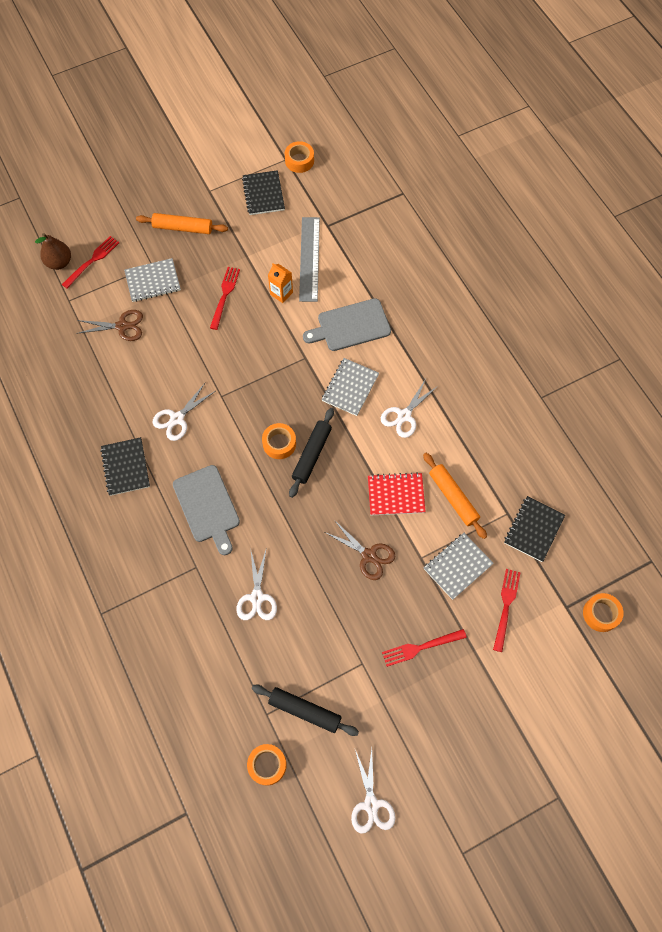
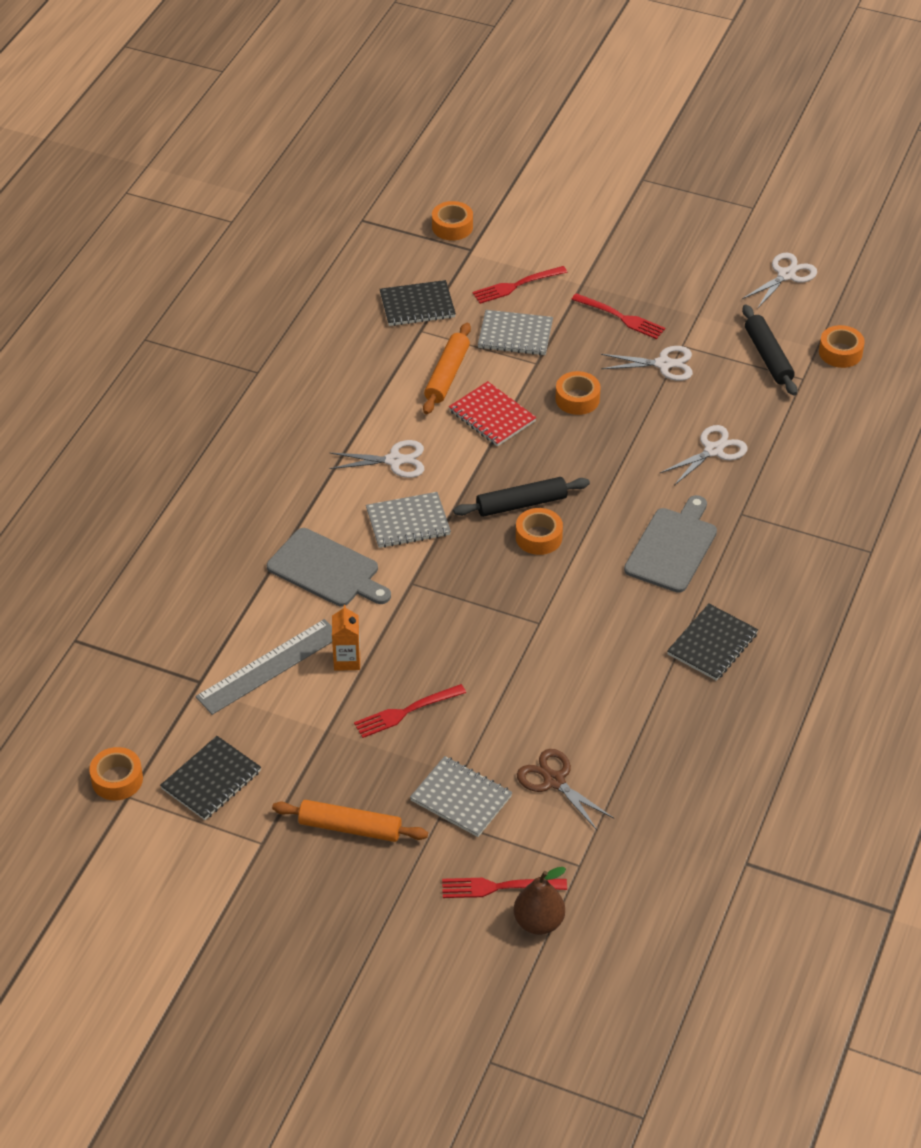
camera: 130 degrees left, 20 degrees down
orange rolling pin [136,213,228,234] -> orange rolling pin turned 45 degrees counterclockwise [272,800,428,842]
white scissors [152,383,215,441] -> white scissors moved to [601,346,693,381]
brown scissors [325,520,395,580] -> orange tape [556,371,600,415]

